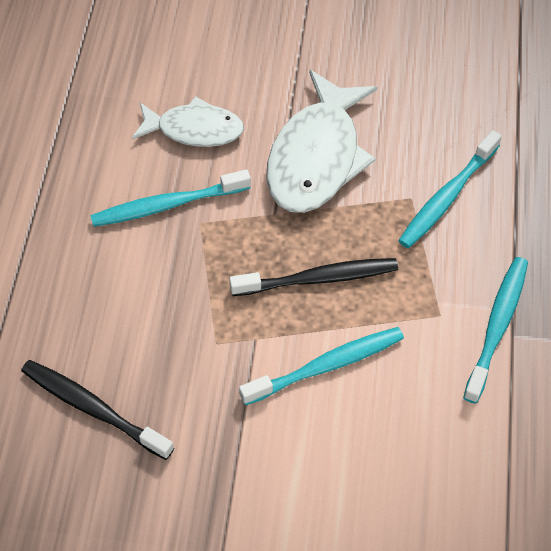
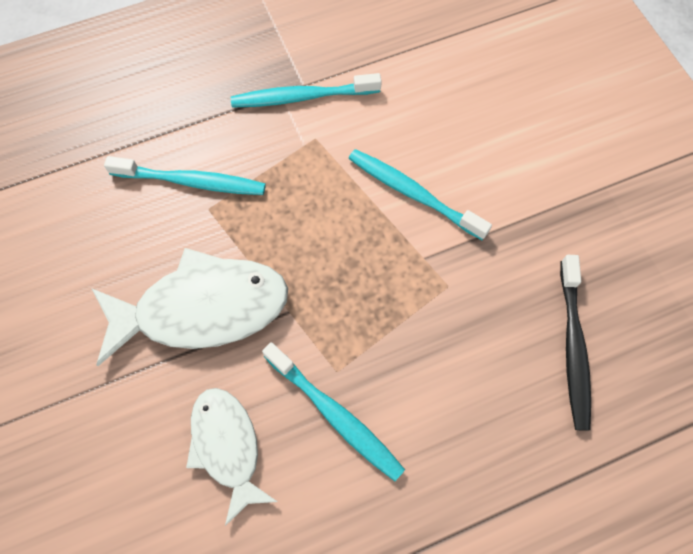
camera: 120 degrees left, 10 degrees up
black toothbrush [229,258,398,296] -> none

